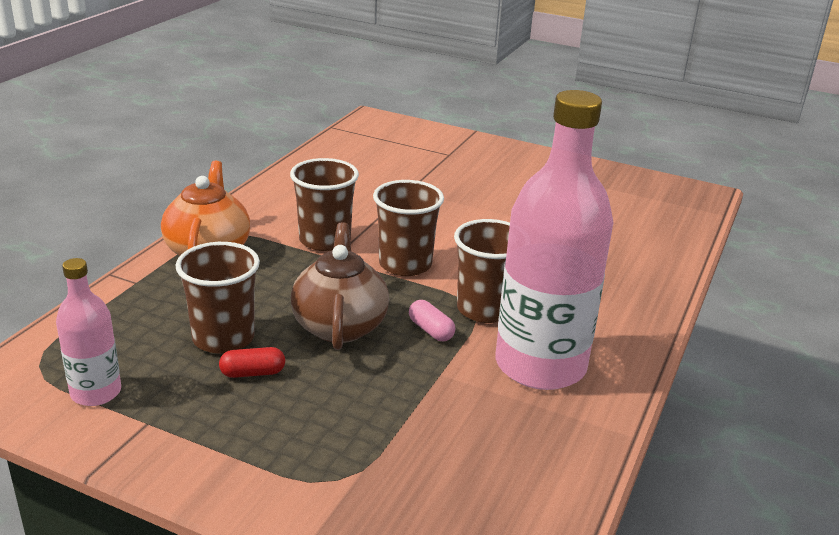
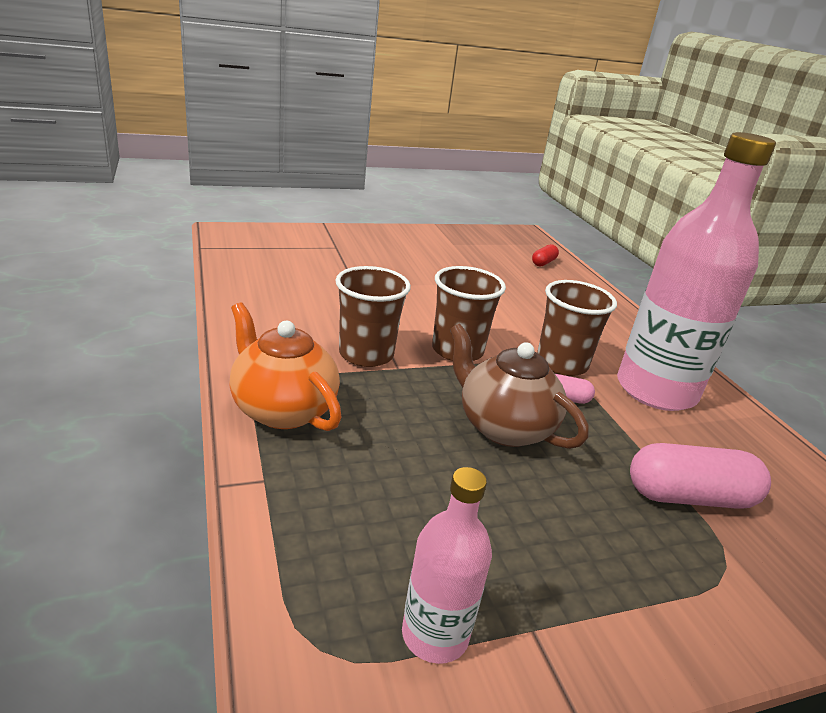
camera: 45 degrees left, 0 degrees up
brown cup [175,242,260,354] -> none
red capsule [219,347,285,378] -> red capsule moved to [532,244,559,266]
none -> pink capsule [630,443,771,509]

